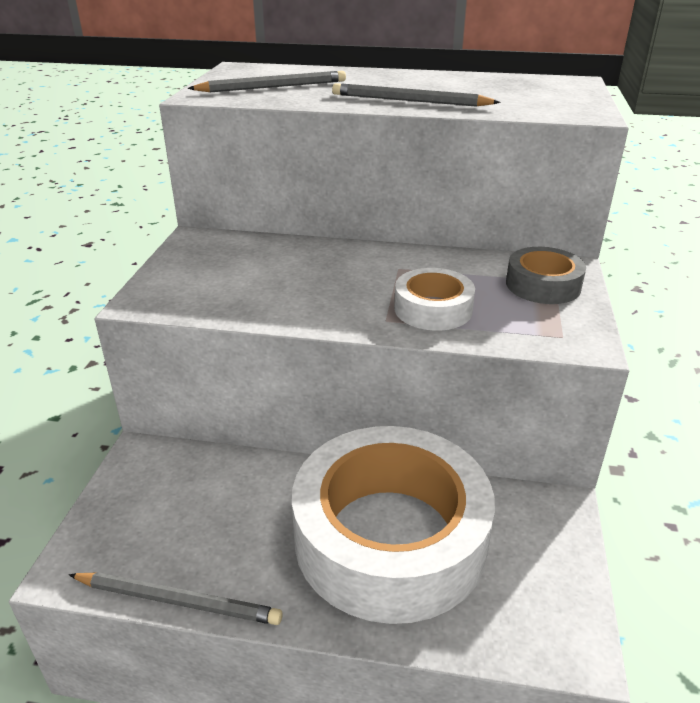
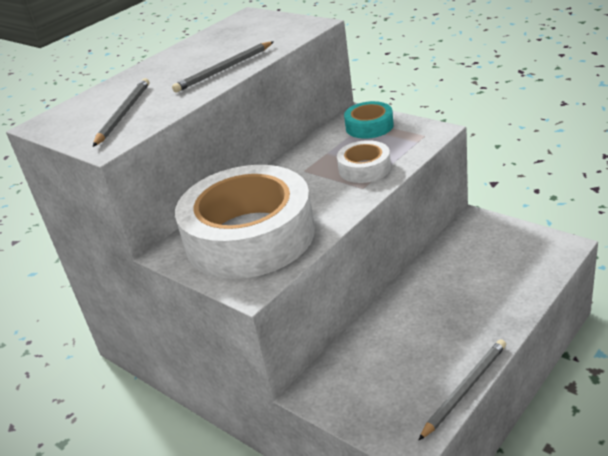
camera: 55 degrees left, 0 degrees up
white tape [292,426,495,624] -> white tape moved to [175,165,315,279]
grey tape [506,247,586,304] -> turquoise tape [344,101,394,139]

